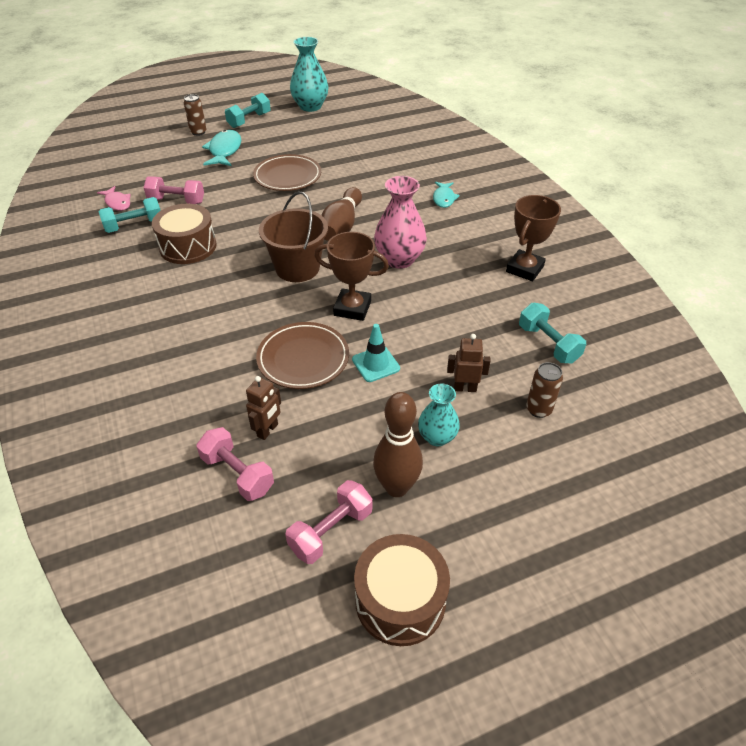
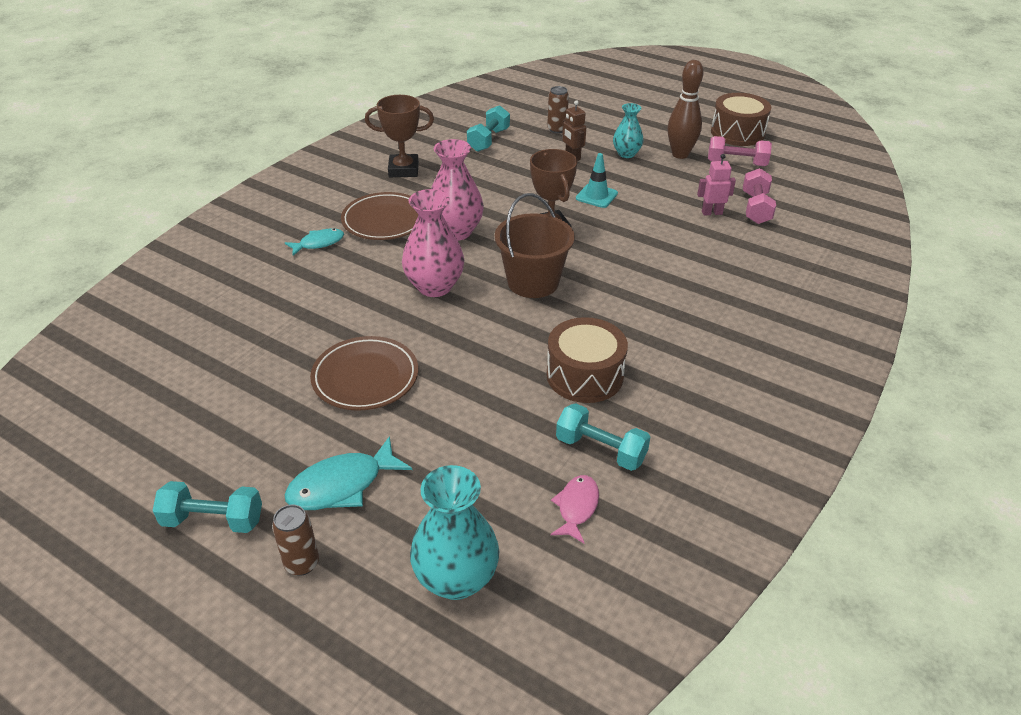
camera: 125 degrees left, 5 degrees down
pink dumbbell [144,177,204,204] -> none
brown robot [246,376,281,440] -> pink robot [697,154,736,215]
brown plate [256,322,349,389] -> brown plate moved to [341,192,418,240]
turquoise vase [290,37,329,112] -> turquoise vase moved to [410,465,500,600]
brown bowling pin [321,187,362,241] -> pink vase [402,189,464,297]

